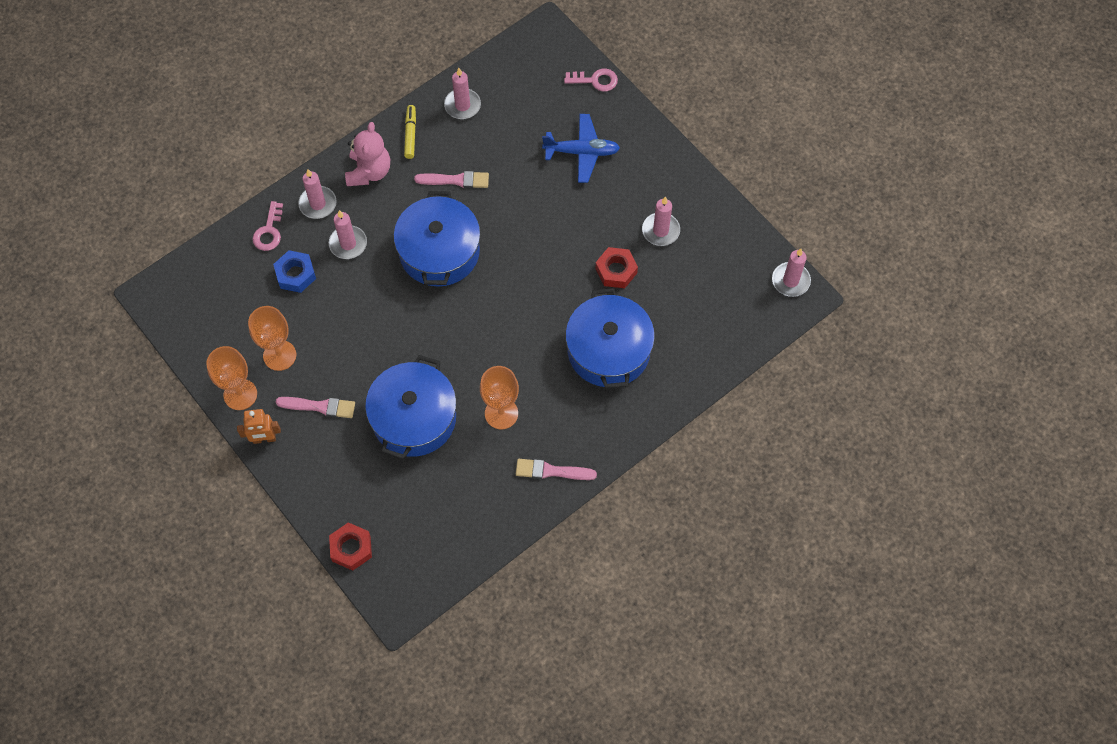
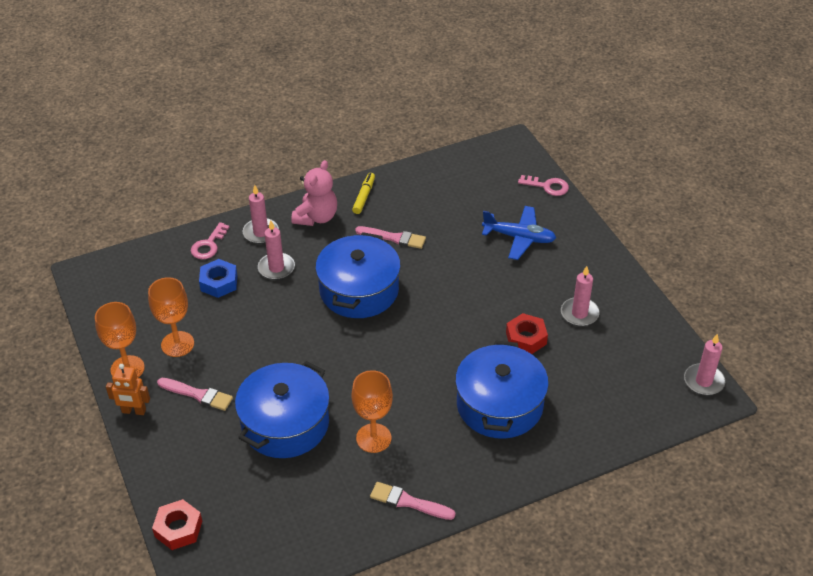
camera: 15 degrees right, 20 degrees down
pink candle [444,68,481,119] -> none

